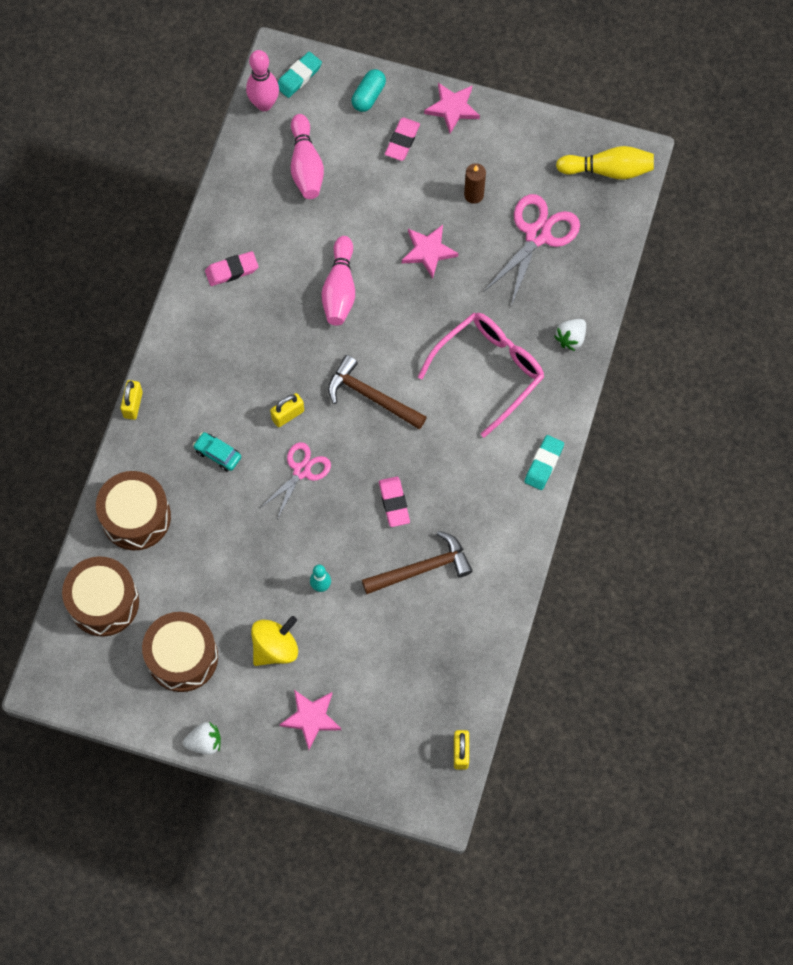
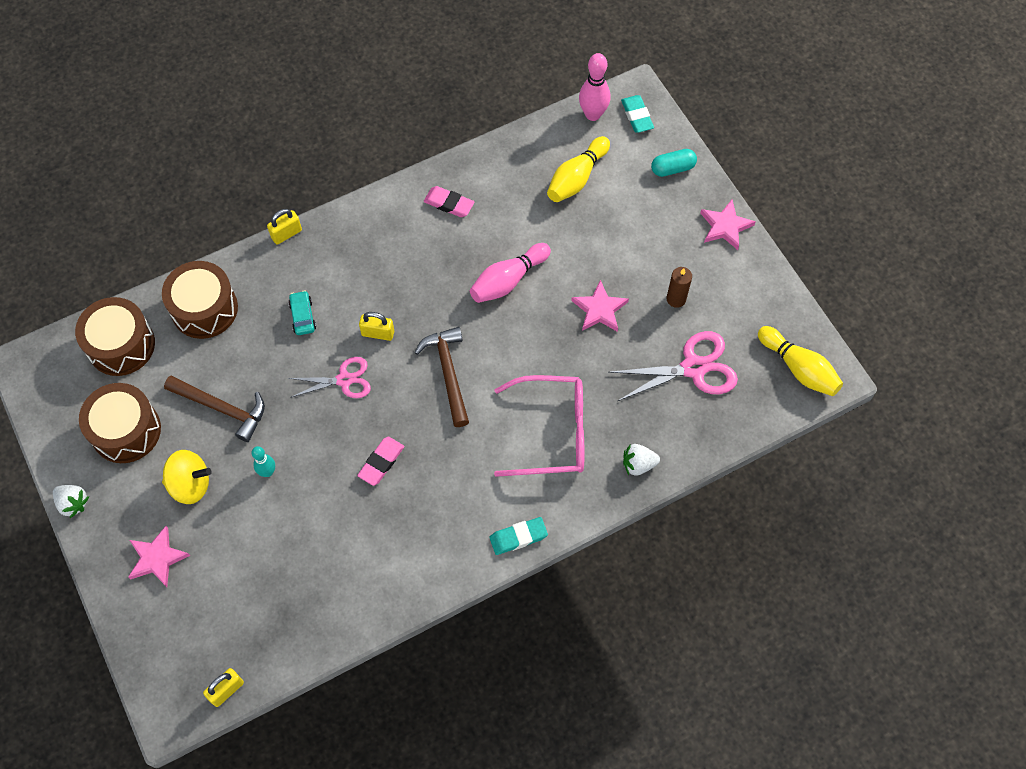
camera: 45 degrees right, 5 degrees down
turquoise eraser [278,52,322,98] -> turquoise eraser turned 75 degrees clockwise [621,95,654,133]
pink bowling pin [291,114,324,199] -> yellow bowling pin [547,136,610,202]
brown hammer [362,531,473,594] -> brown hammer moved to [164,375,265,442]
pink eraser [385,118,420,161] -> none

